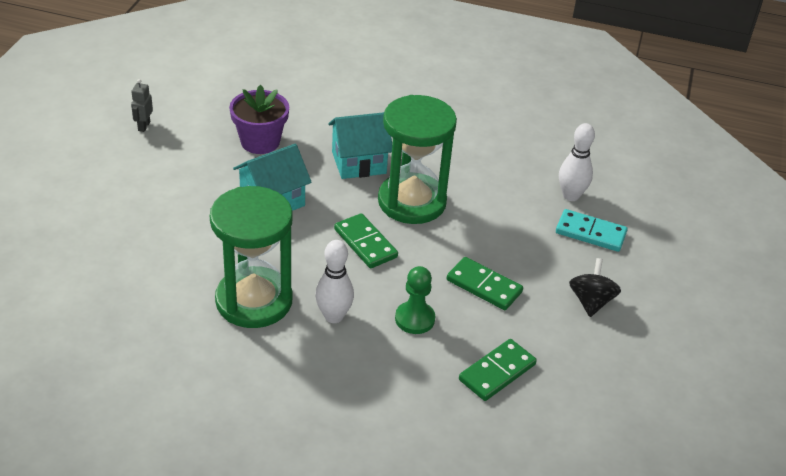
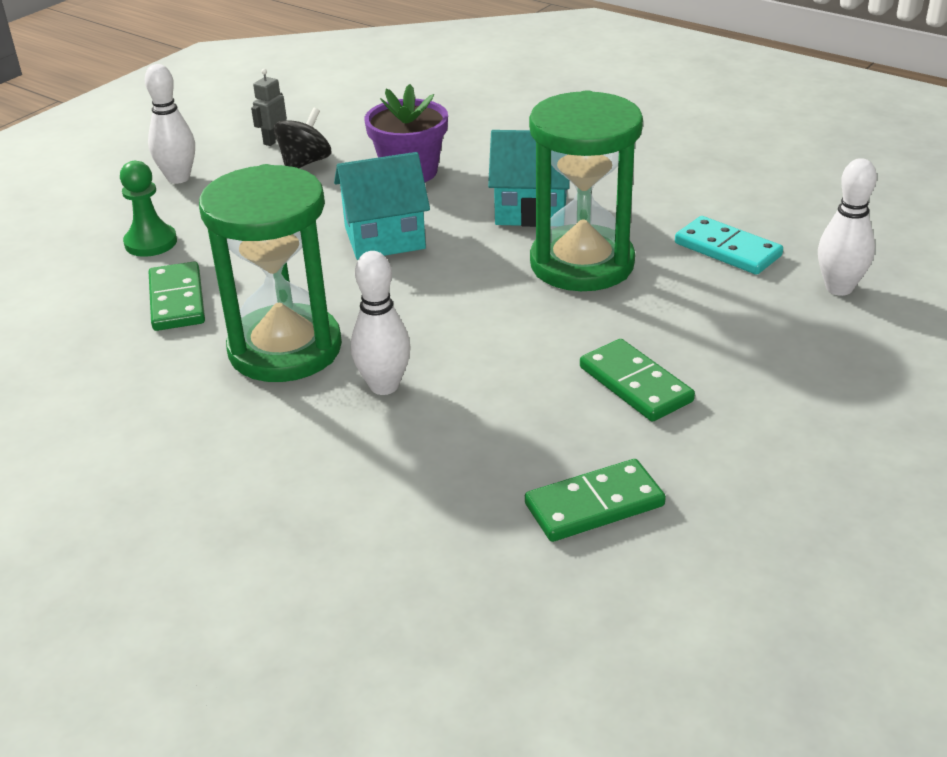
camera: 25 degrees right, 5 degrees down
green domino [334,213,398,268] -> green domino moved to [149,261,205,331]
green pawn [395,266,435,334] -> green pawn moved to [120,161,177,257]
turquoise domino [556,209,628,252] -> turquoise domino moved to [675,216,783,275]
black spinning top [569,258,621,317] -> black spinning top moved to [274,108,331,168]
none -> white bowling pin [145,64,195,184]

